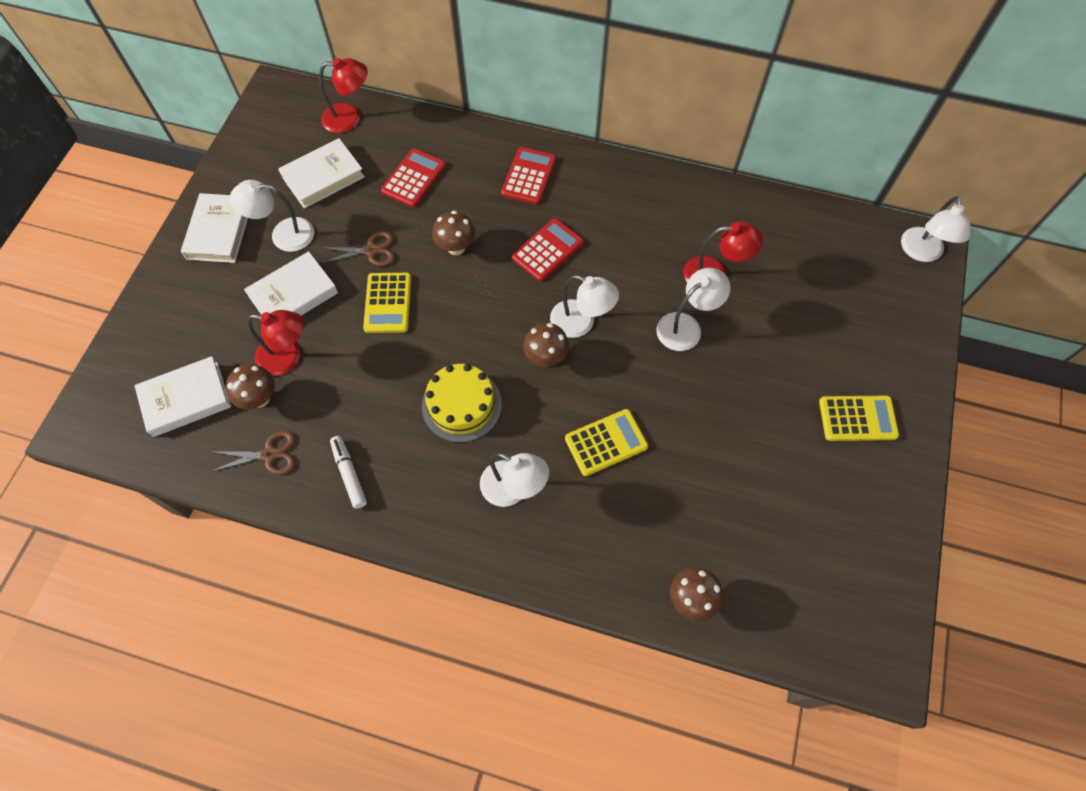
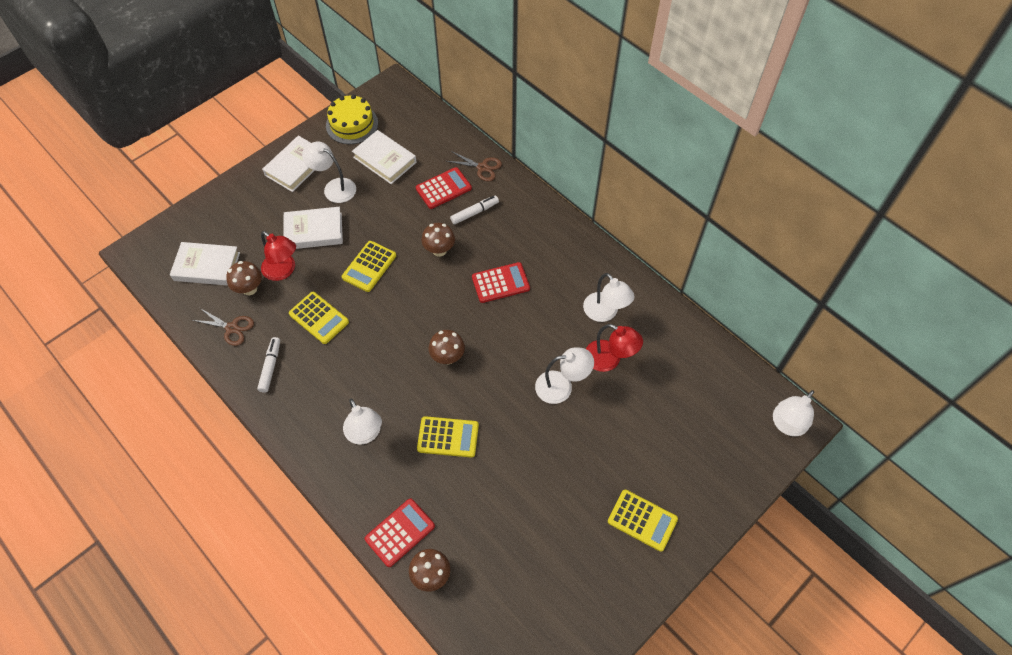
camera: 30 degrees right, 5 degrees down
white book [278,138,365,209] -> white book turned 45 degrees clockwise [352,130,417,184]
red lamp [319,58,368,133] -> none
brown scissors [320,231,395,266] -> brown scissors moved to [447,151,502,181]
yellow cake [422,364,502,442] -> yellow cake moved to [326,95,378,144]
red calculator [501,147,556,204] -> red calculator moved to [365,498,435,567]
white lamp [550,275,619,338] -> white lamp moved to [583,273,635,322]
none -> yellow calculator [289,292,349,344]
none -> white marker [450,195,499,225]

